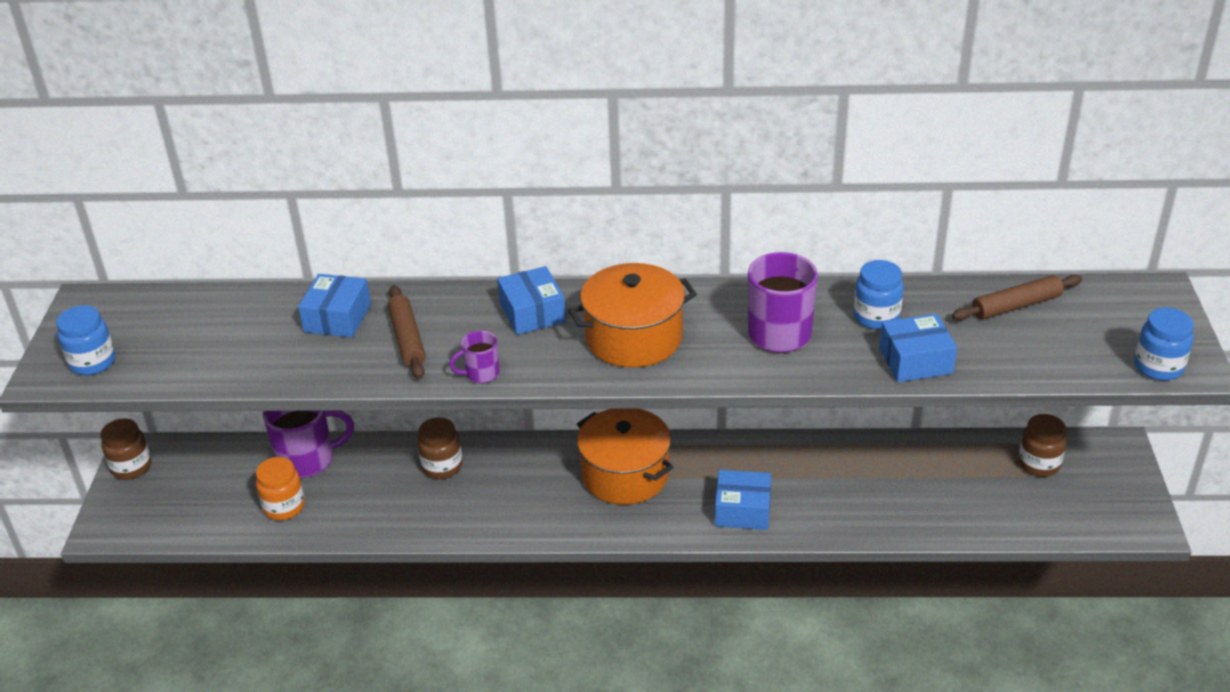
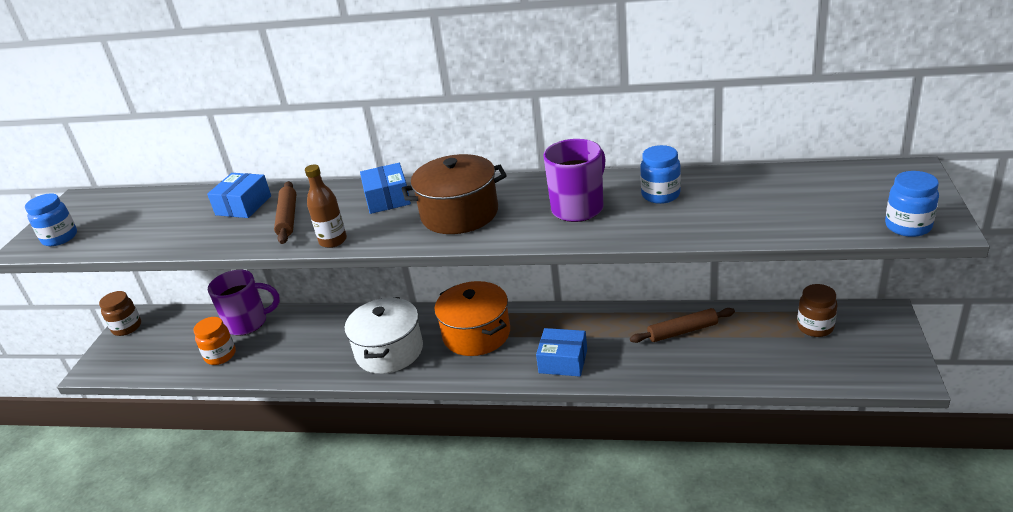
camera: 10 degrees right, 5 degrees down
brown jar [417,417,462,479] -> none
purple mug [449,331,500,383] -> brown bottle [305,164,347,248]
orange pot [568,263,697,367] -> brown pot [402,154,507,234]
blue box [879,314,957,382] -> none
brown rolling pin [952,275,1082,320] -> brown rolling pin moved to [630,308,735,343]
none -> white pot [345,297,423,374]

